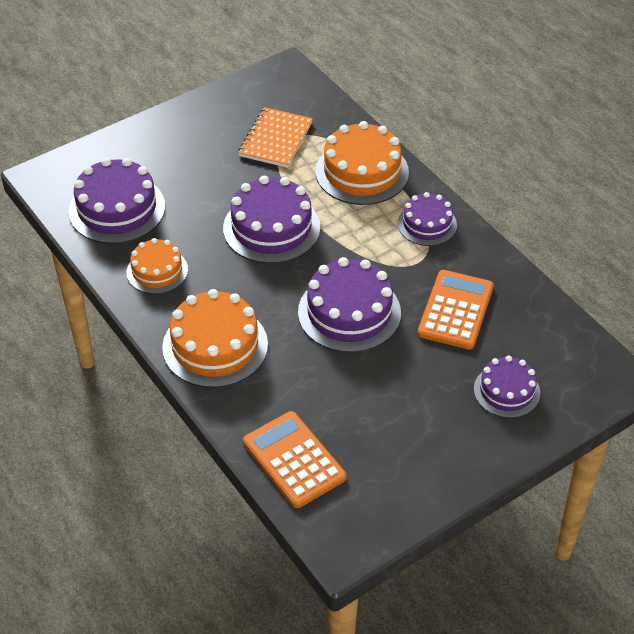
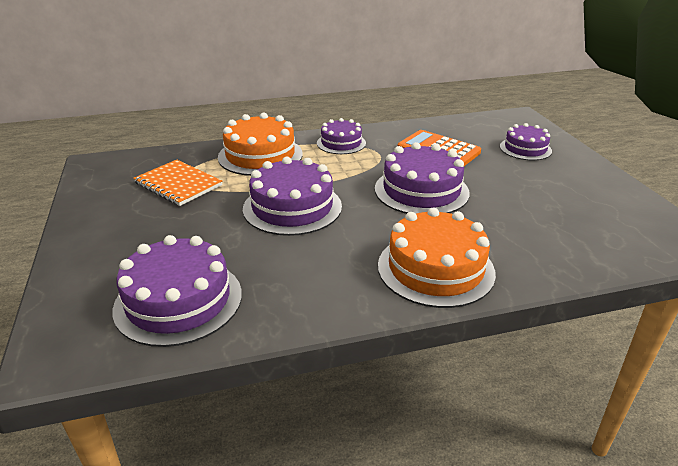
camera: 70 degrees left, 15 degrees down
orange cake [127,238,188,294] -> none
orange calculator [243,411,346,508] -> none

